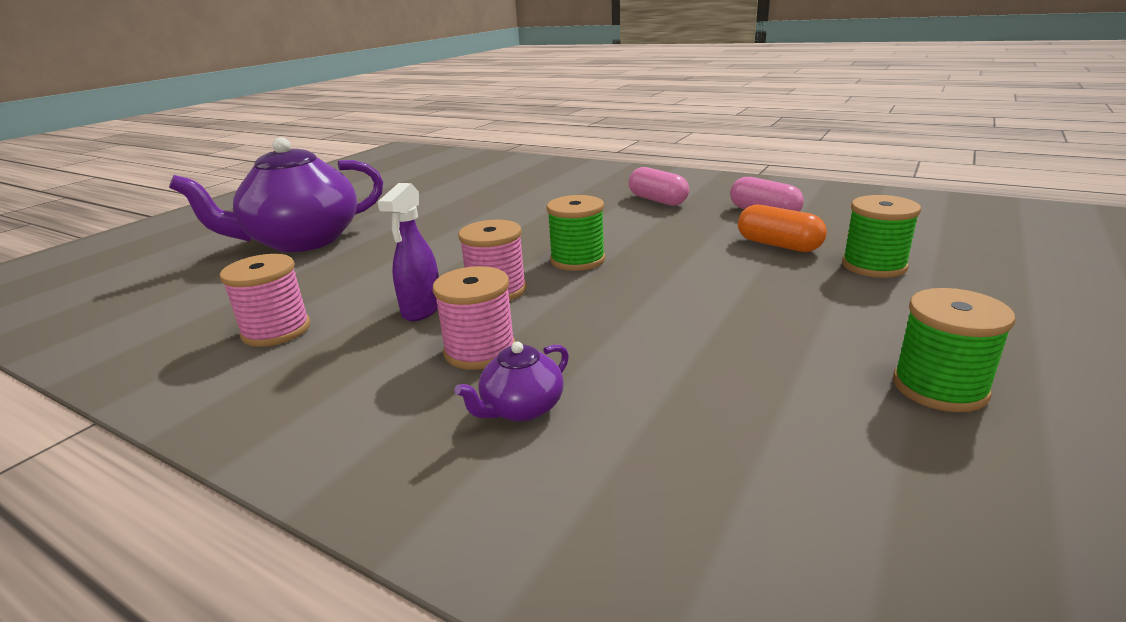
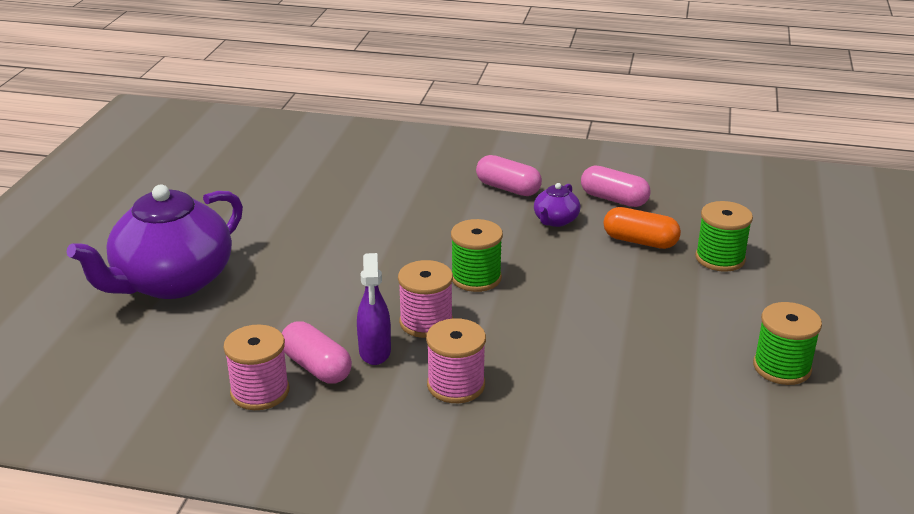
camera: 20 degrees left, 5 degrees up
purple teapot [454,342,569,422] -> purple teapot moved to [534,183,580,227]
none -> pink capsule [282,321,352,384]

